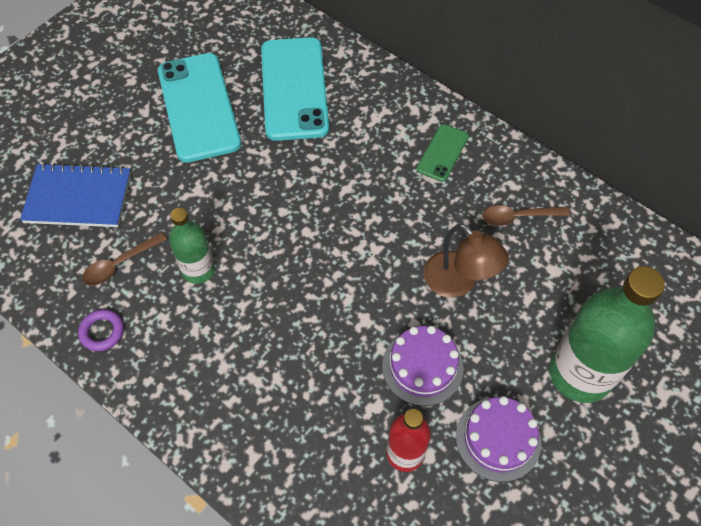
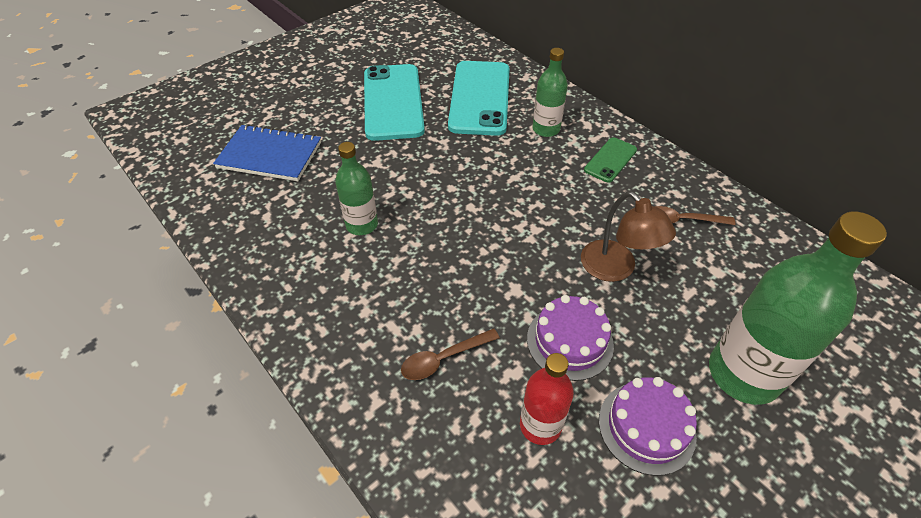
camera: 10 degrees right, 10 degrees down
purple ring [78,309,124,351] -> none
brown spoon [82,232,167,286] -> brown spoon moved to [401,328,500,380]
none -> green bottle [532,48,568,137]

